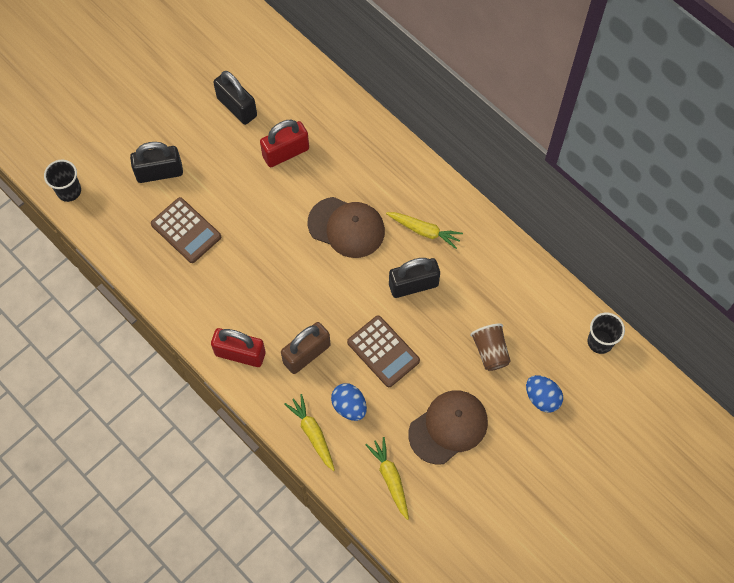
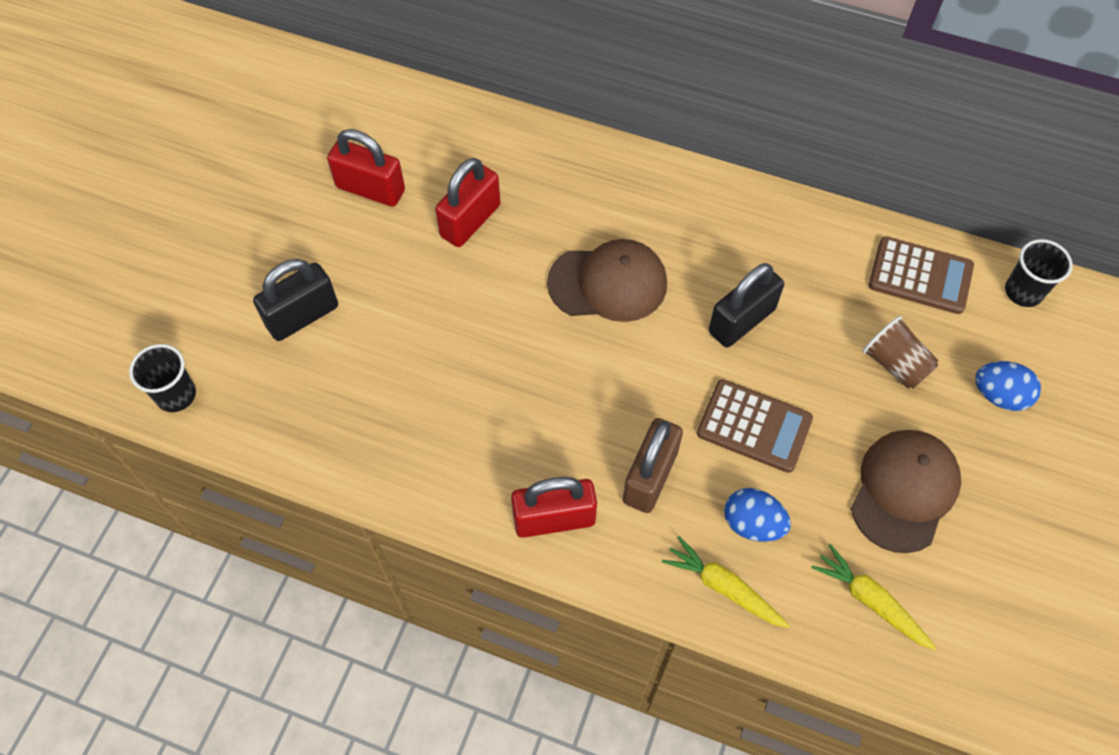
camera: 25 degrees left, 5 degrees down
brown calculator [151,197,221,263] -> brown calculator moved to [869,236,974,314]
black padlock [213,71,257,125] -> red padlock [327,129,405,207]
yellow carrot [386,212,463,249] -> none

